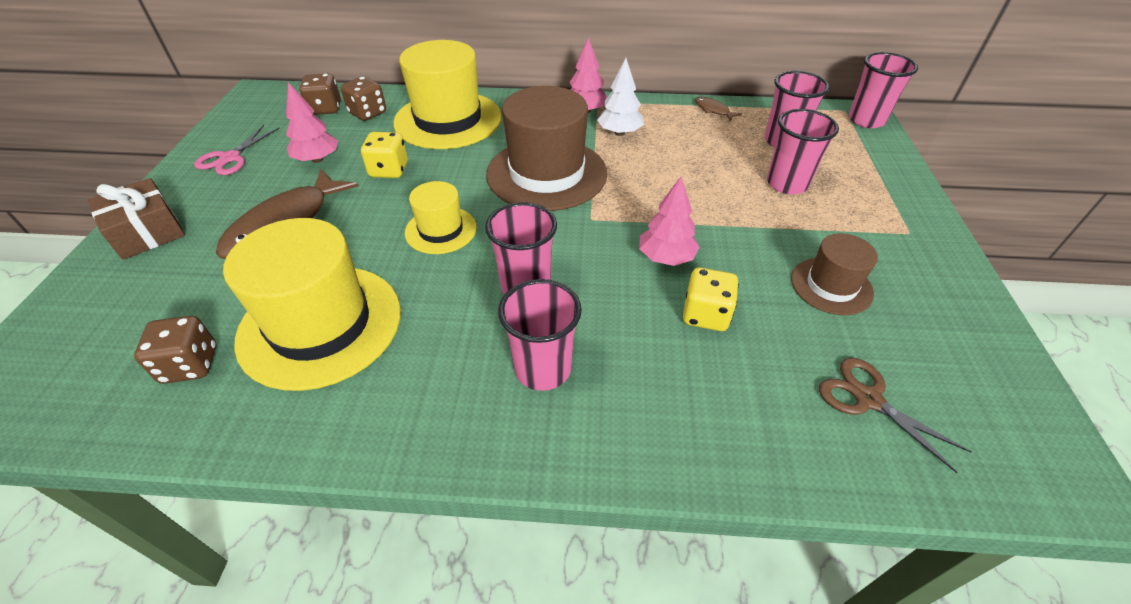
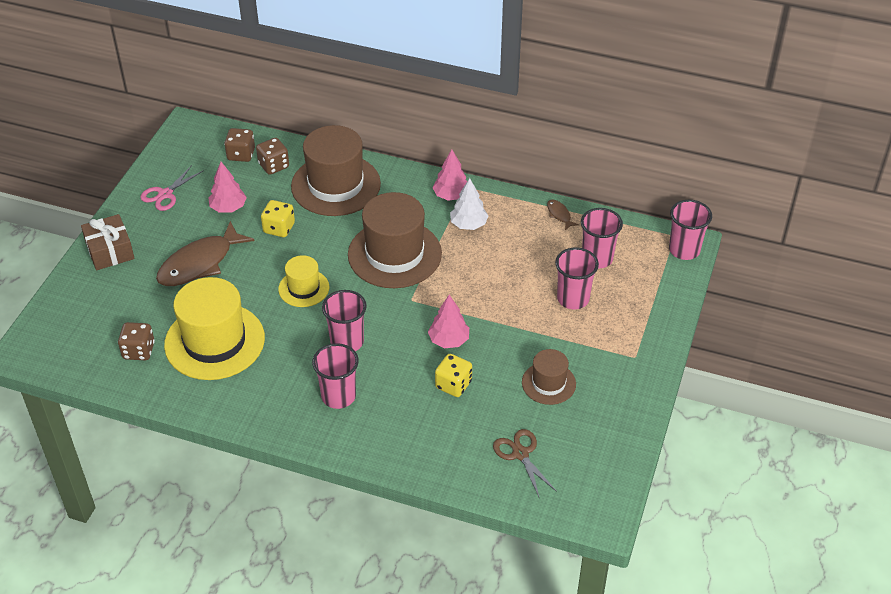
camera: 15 degrees right, 0 degrees up
yellow hat [393,40,502,149] -> brown hat [291,125,381,216]

